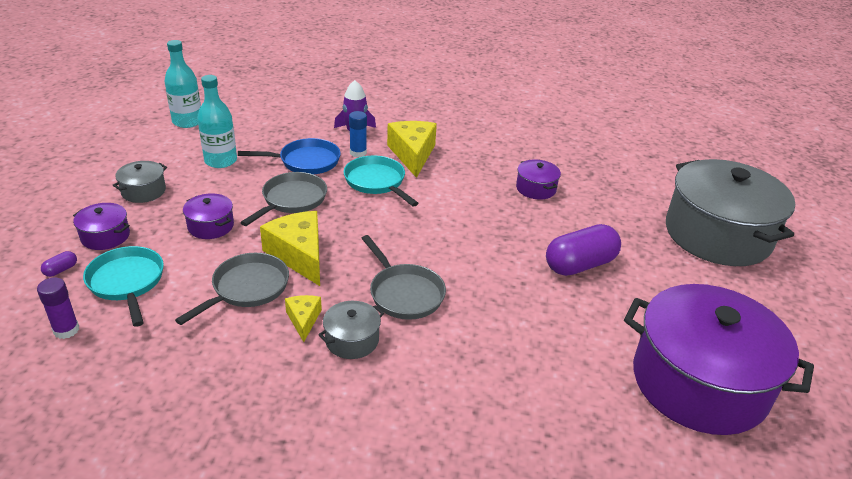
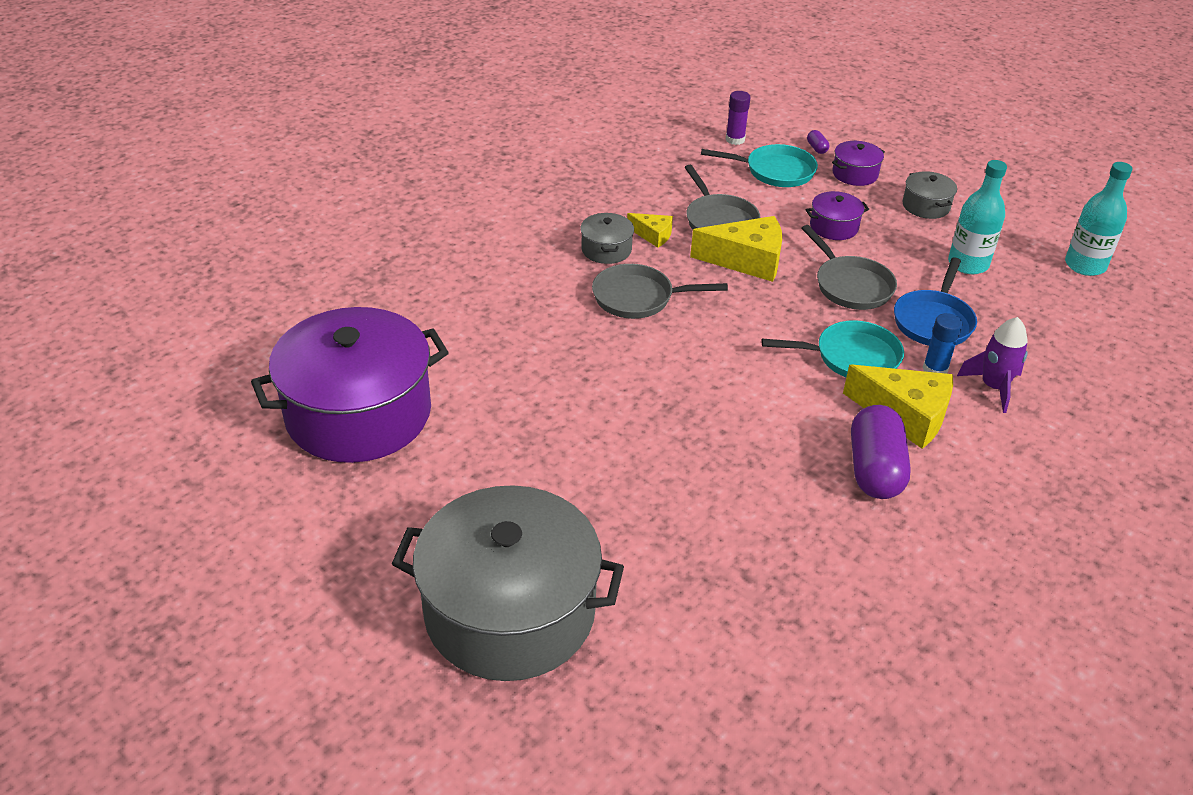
camera: 125 degrees right, 5 degrees up
purple pot [516,160,561,199] -> none
purple capsule [546,224,621,276] -> purple capsule moved to [851,405,911,499]

